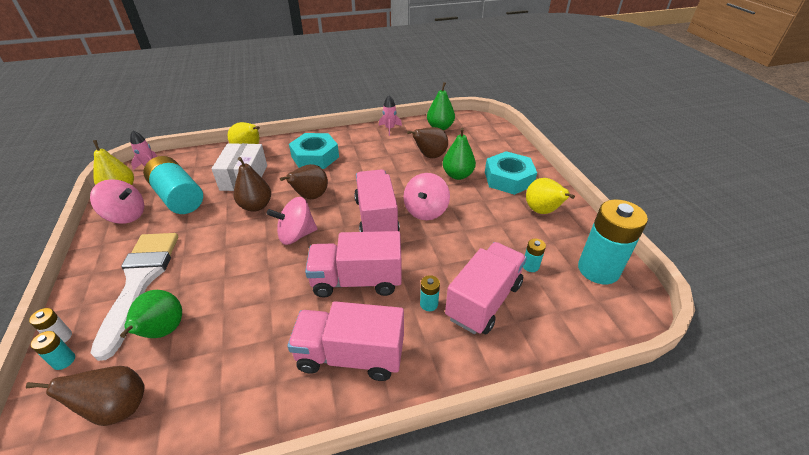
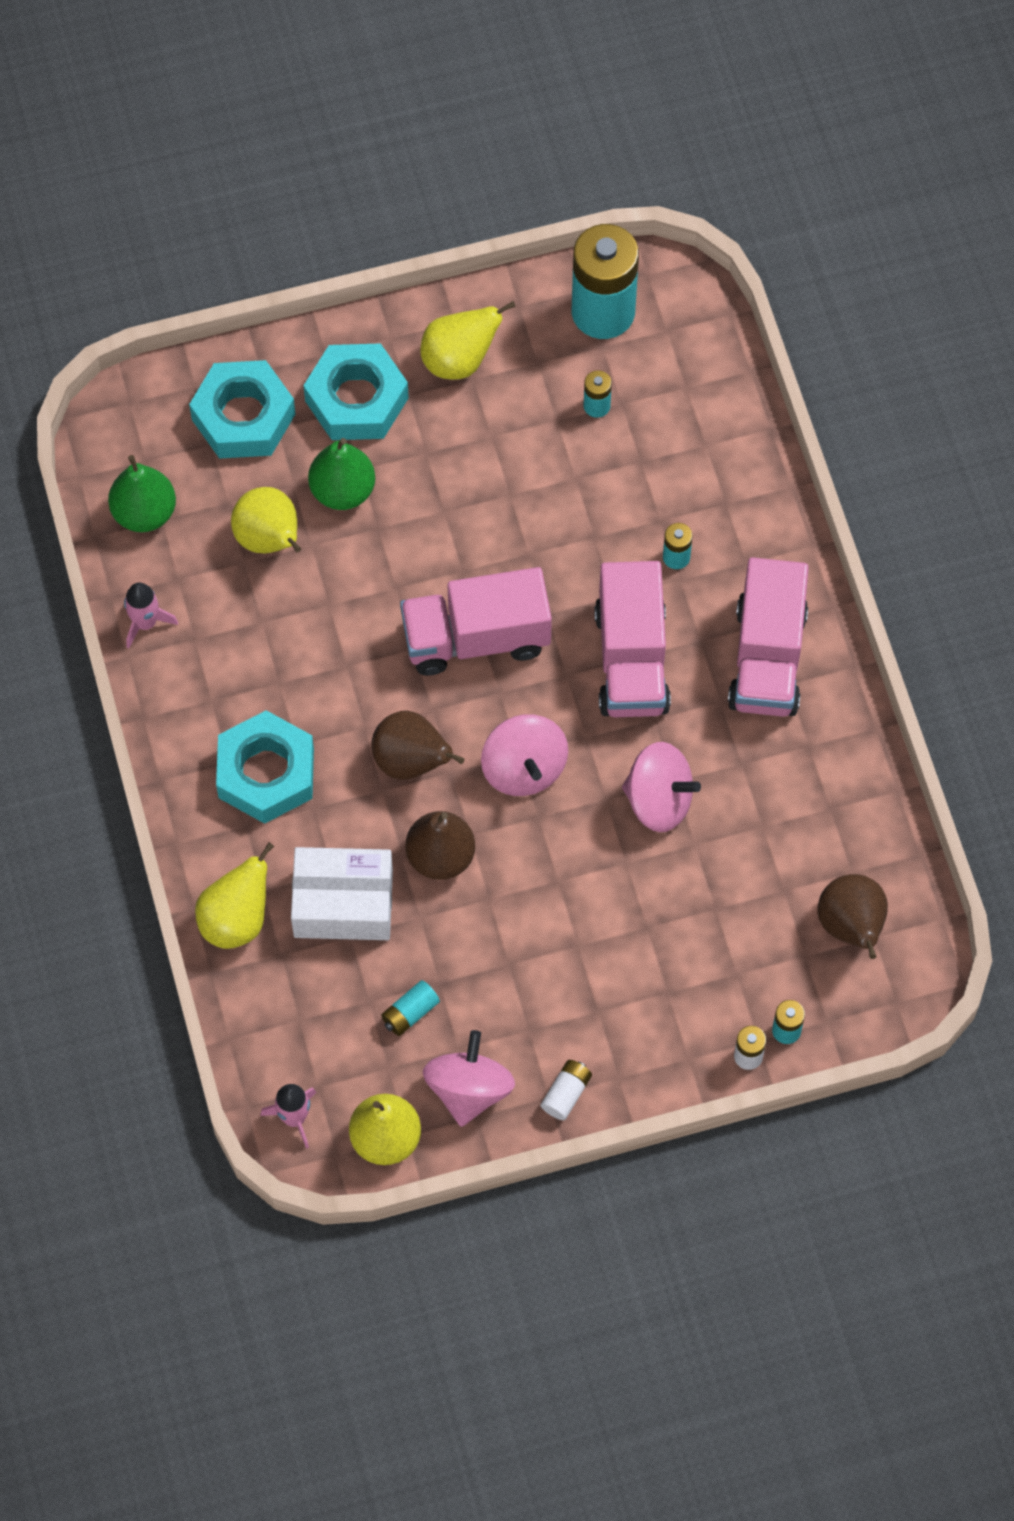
camera: 90 degrees left, 25 degrees up
white brush [91,233,178,361] -> none
green pear [120,290,182,338] -> none
turquoise battery [143,156,203,214] -> turquoise battery [381,980,440,1036], size x0.42
pink spinning top [403,173,450,220] -> pink spinning top moved to [622,742,701,832]
brown pear [407,127,448,158] -> yellow pear [231,487,301,553]
pink truck [445,242,527,335] -> none
none -> turquoise nut [189,360,295,459]
none -> white battery [541,1060,592,1120]

